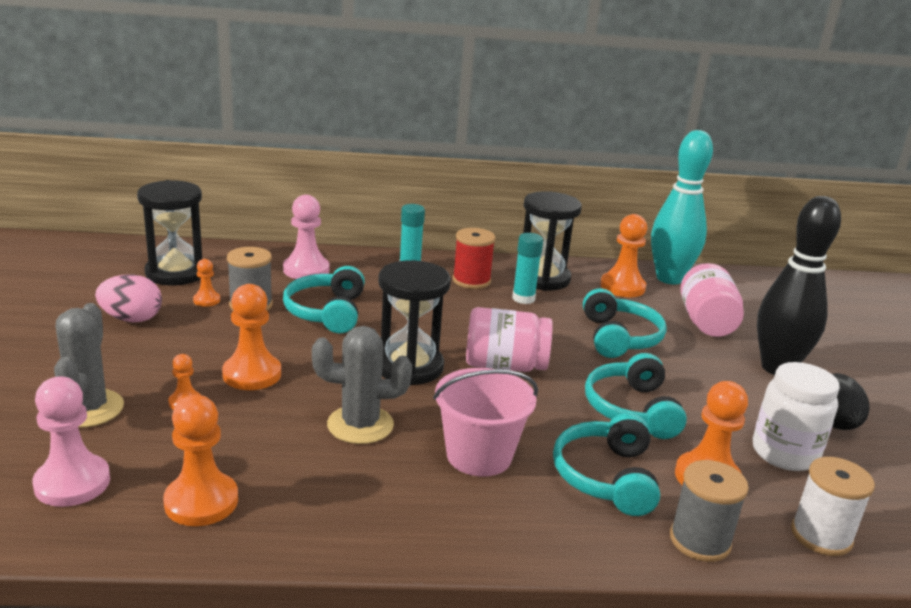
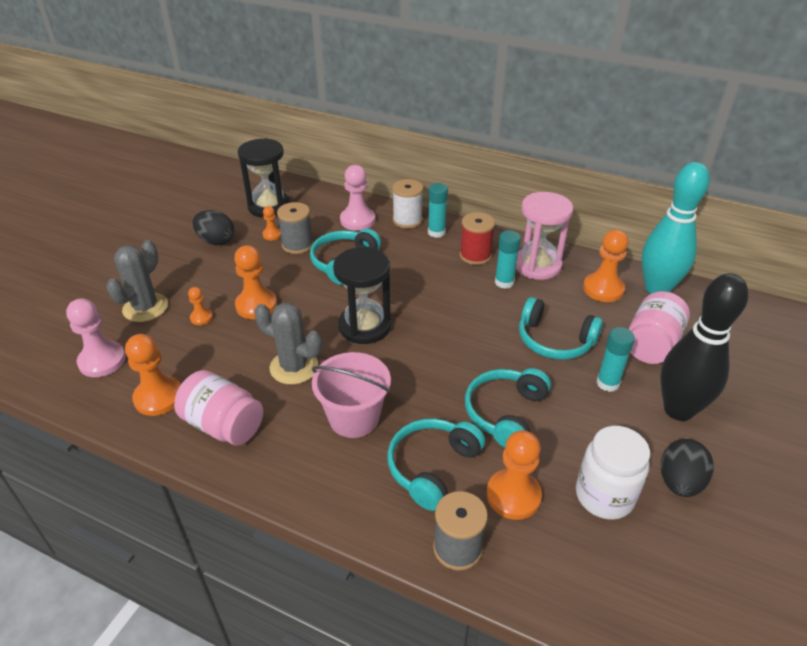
camera: 30 degrees right, 15 degrees up
pink egg [95,275,162,322] -> black egg [192,210,234,245]
pink jar [466,307,553,372] -> pink jar moved to [174,370,263,446]
black hourglass [523,191,582,291] -> pink hourglass [516,192,573,280]
turquoise headphones [583,288,667,358] -> turquoise headphones turned 90 degrees clockwise [519,297,603,360]
white spool [791,457,875,556] -> white spool moved to [392,179,423,229]
none -> turquoise glue stick [596,327,635,392]

